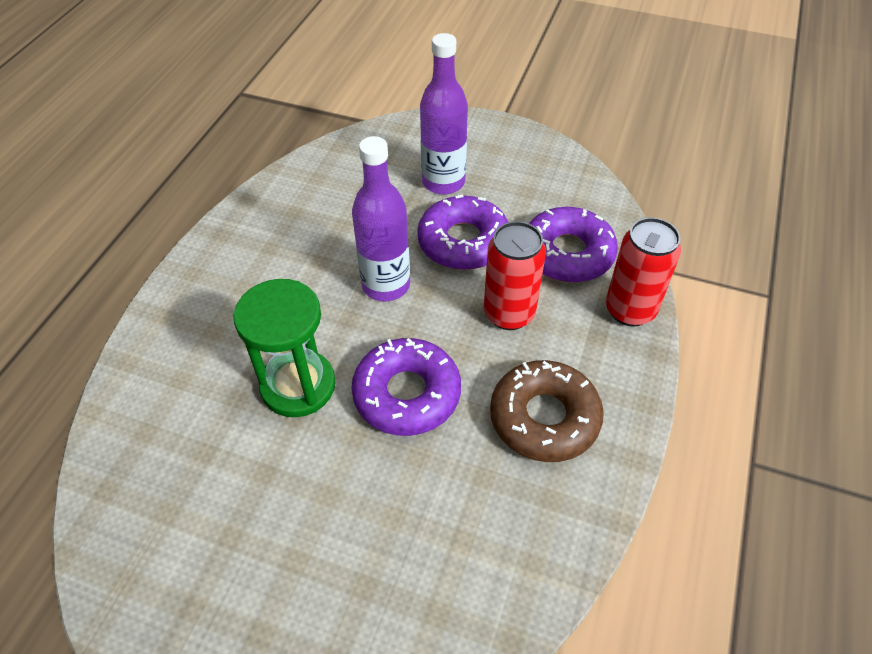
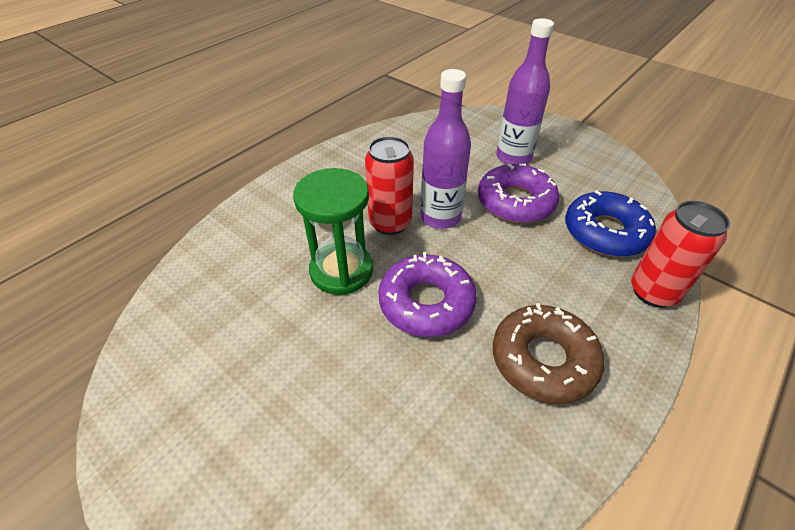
camera: 20 degrees right, 5 degrees down
red can [484,221,546,330] -> red can moved to [365,136,414,235]
purple donut [529,207,618,283] -> blue donut [565,190,656,257]

